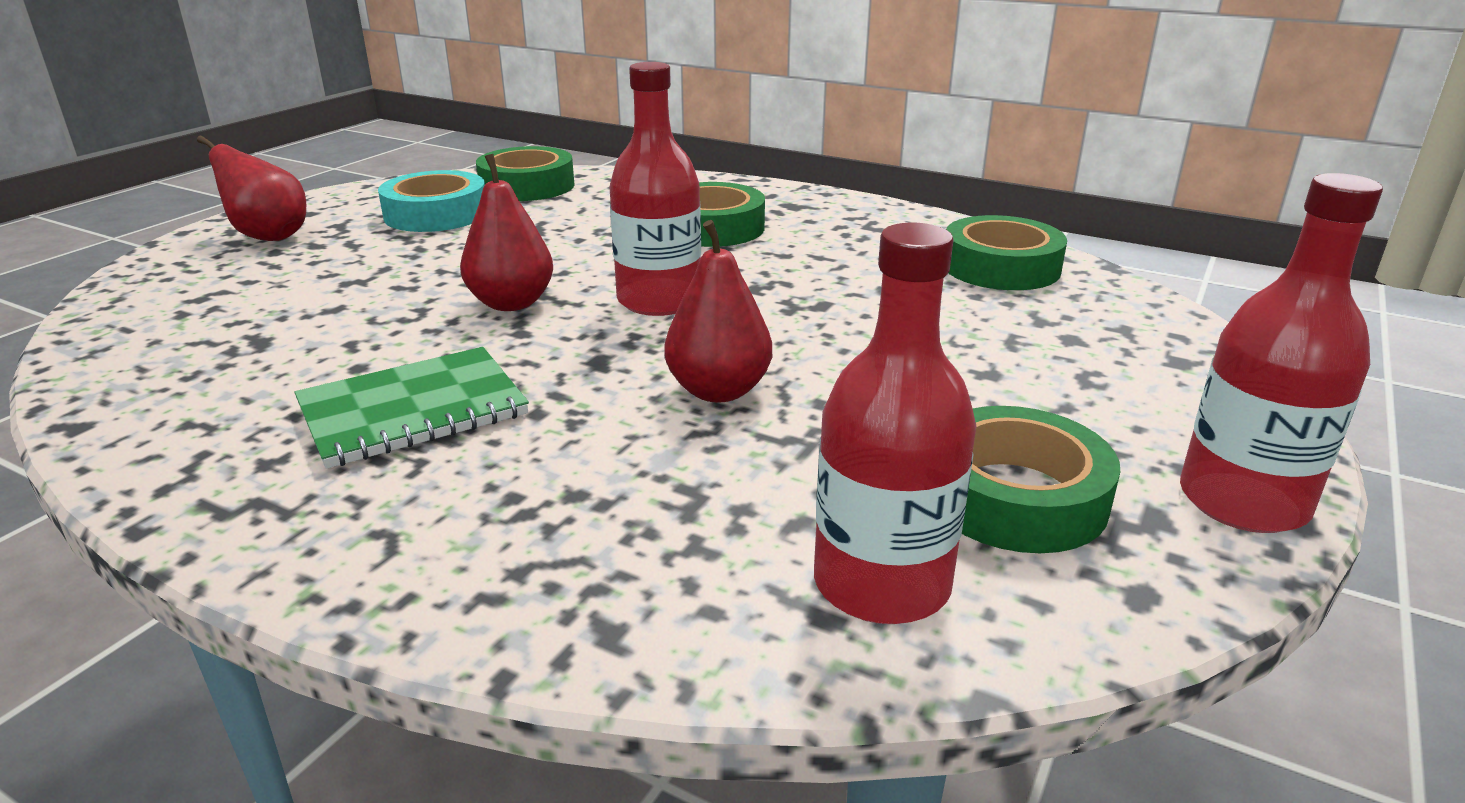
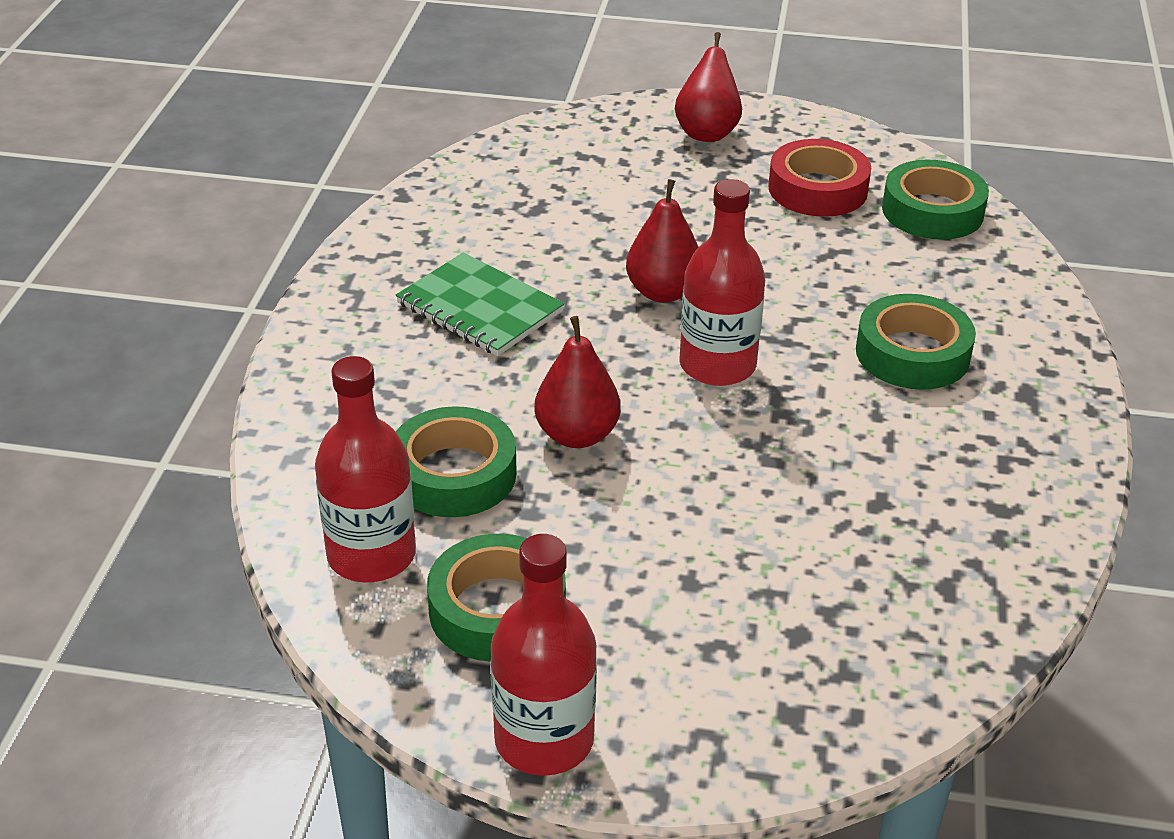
camera: 70 degrees right, 10 degrees up
turquoise tape [378,170,485,232] -> red tape [768,139,871,217]
green tape [946,215,1067,290] -> green tape moved to [396,406,517,517]

